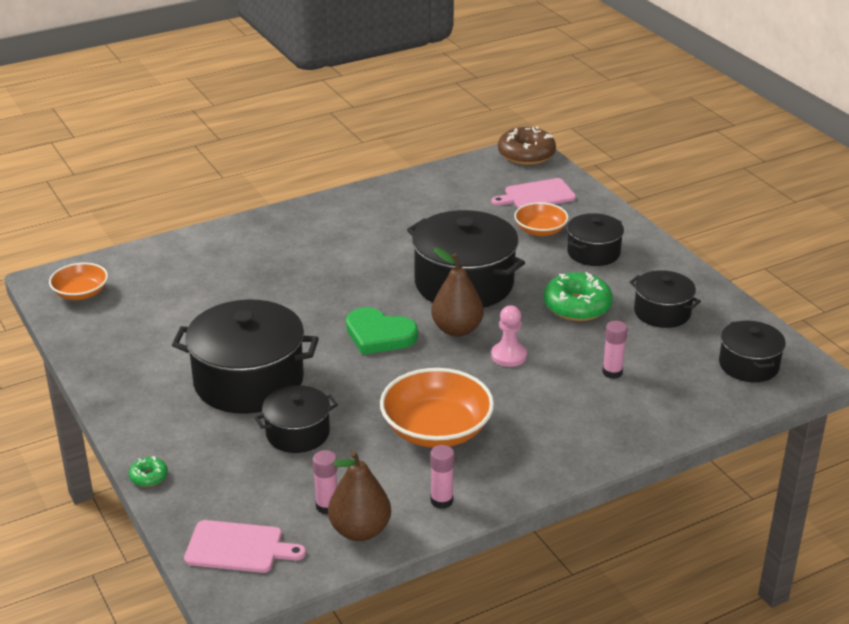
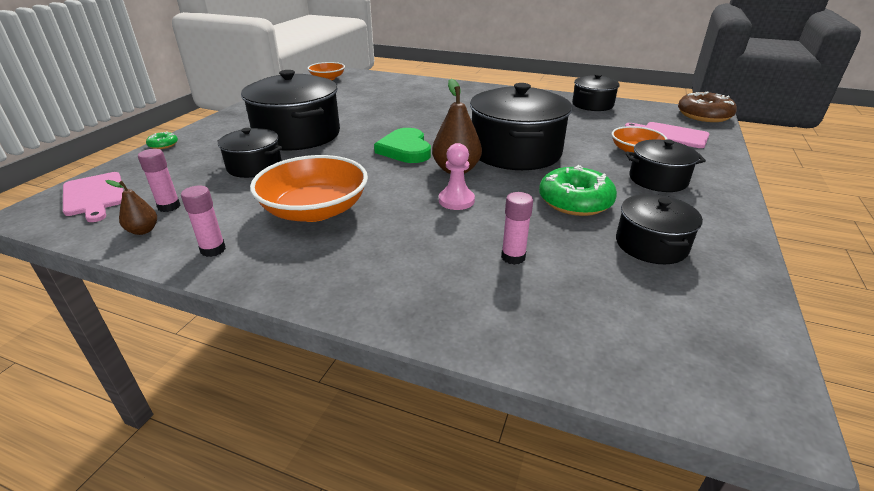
camera: 50 degrees right, 0 degrees up
brown pear [328,450,391,541] -> brown pear [106,180,157,235], size x0.55
black pot [719,321,786,382] -> black pot moved to [572,74,620,111]

